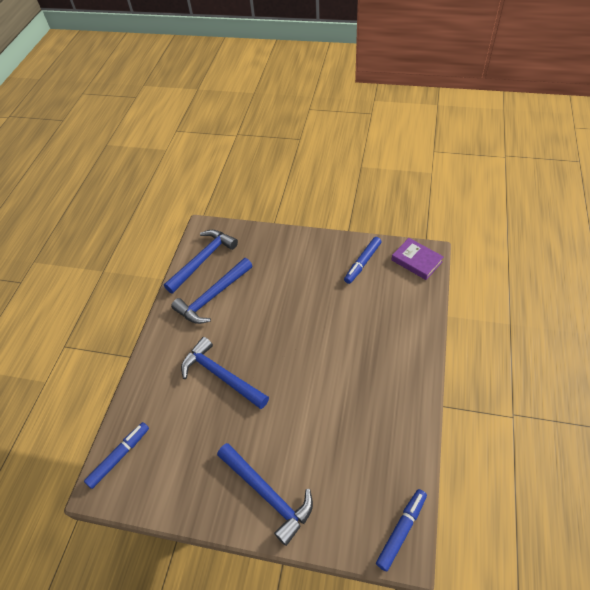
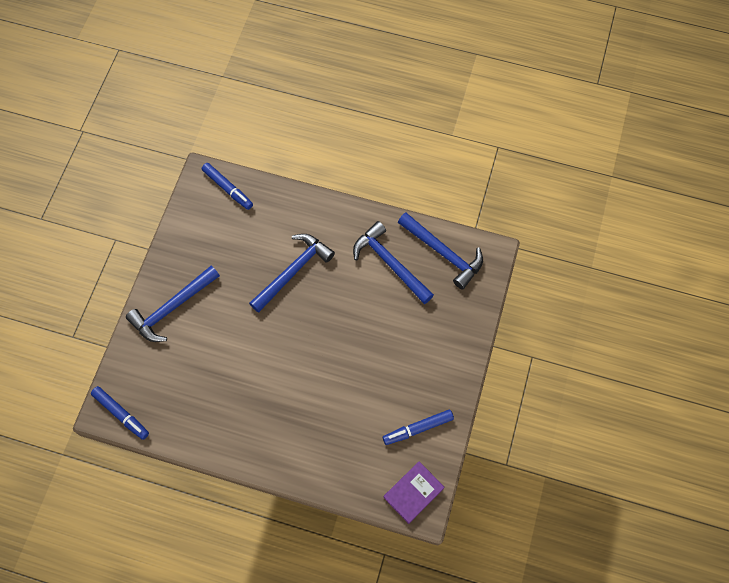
camera: 90 degrees right, 15 degrees up
blue marker [344,237,382,284] -> blue marker turned 60 degrees counterclockwise [383,409,454,445]

